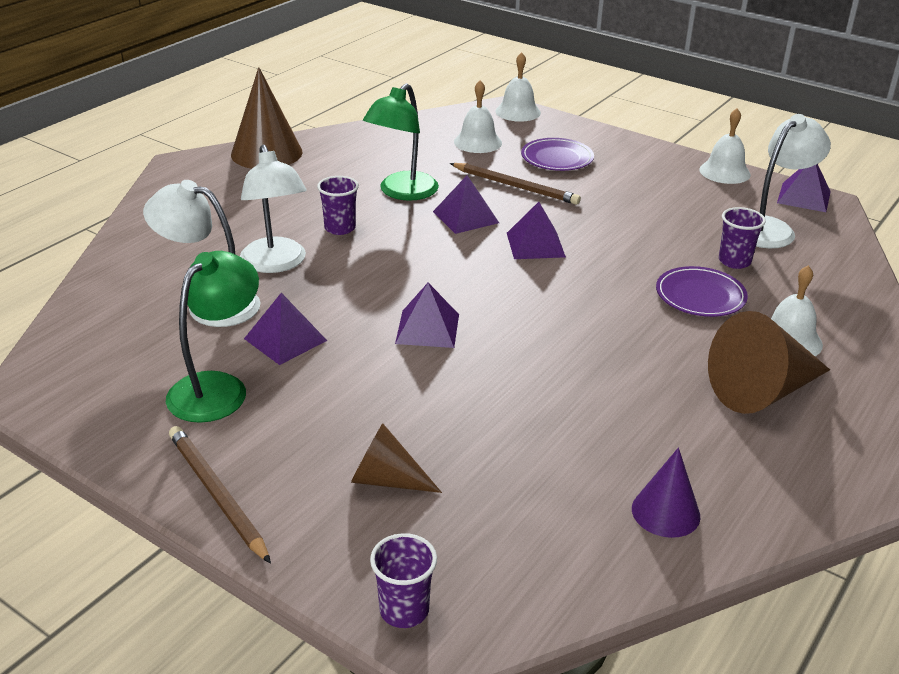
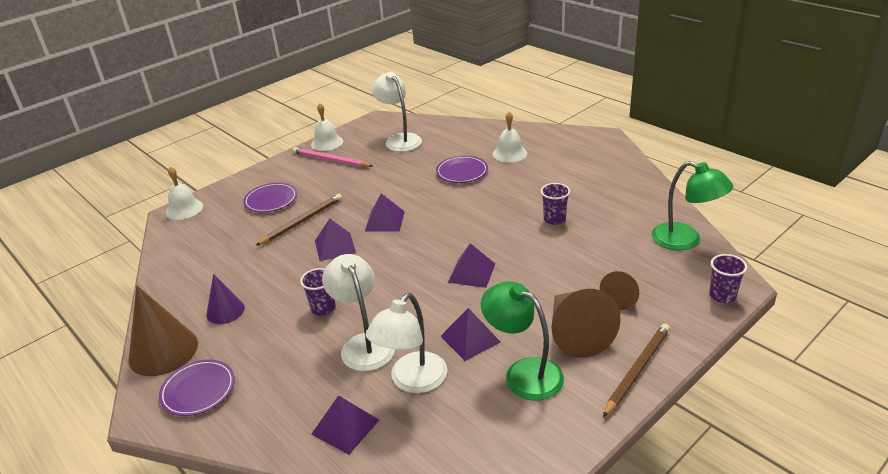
camera: 75 degrees left, 0 degrees up
brown pencil [169,426,271,564] -> brown pencil turned 150 degrees clockwise [603,324,670,417]
white lamp [240,145,307,273] -> white lamp turned 105 degrees counterclockwise [322,254,395,371]
green lamp [363,83,439,201] -> green lamp moved to [651,161,734,250]
white bell [454,80,502,153] -> none
purple cone [632,448,700,538] -> purple cone moved to [206,274,245,324]
brown cone [708,311,830,414] -> brown cone moved to [552,289,621,358]
purple cup [719,207,766,269] -> purple cup moved to [541,183,570,225]
purple pyramid [777,164,831,212] -> purple pyramid moved to [311,395,379,454]
none -> purple plate [159,360,235,416]
none -> pink pencil [292,147,372,167]

